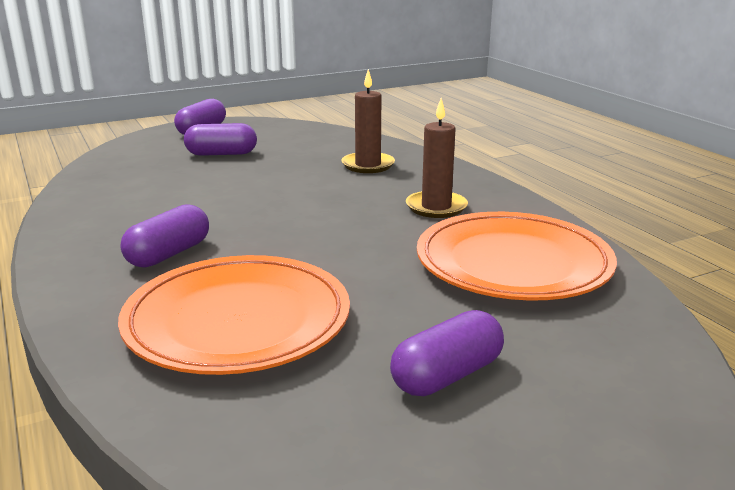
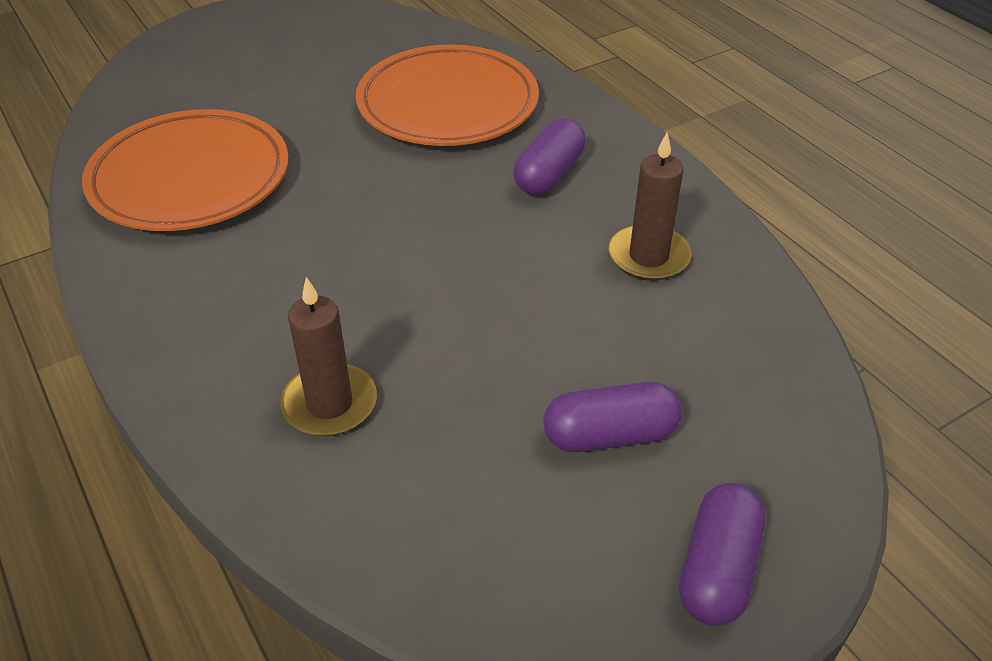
camera: 175 degrees right, 20 degrees up
purple capsule [390,310,504,396] -> none
brown candle [406,98,468,218] -> brown candle moved to [608,133,691,281]

